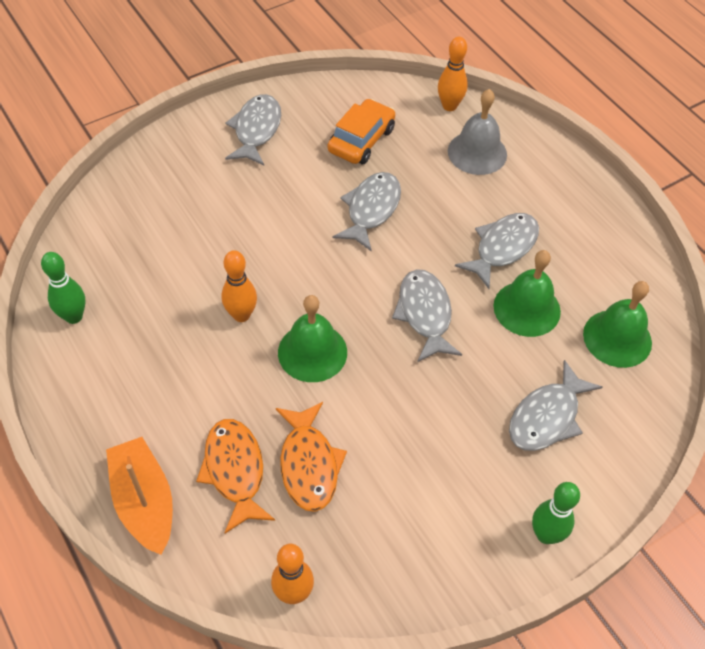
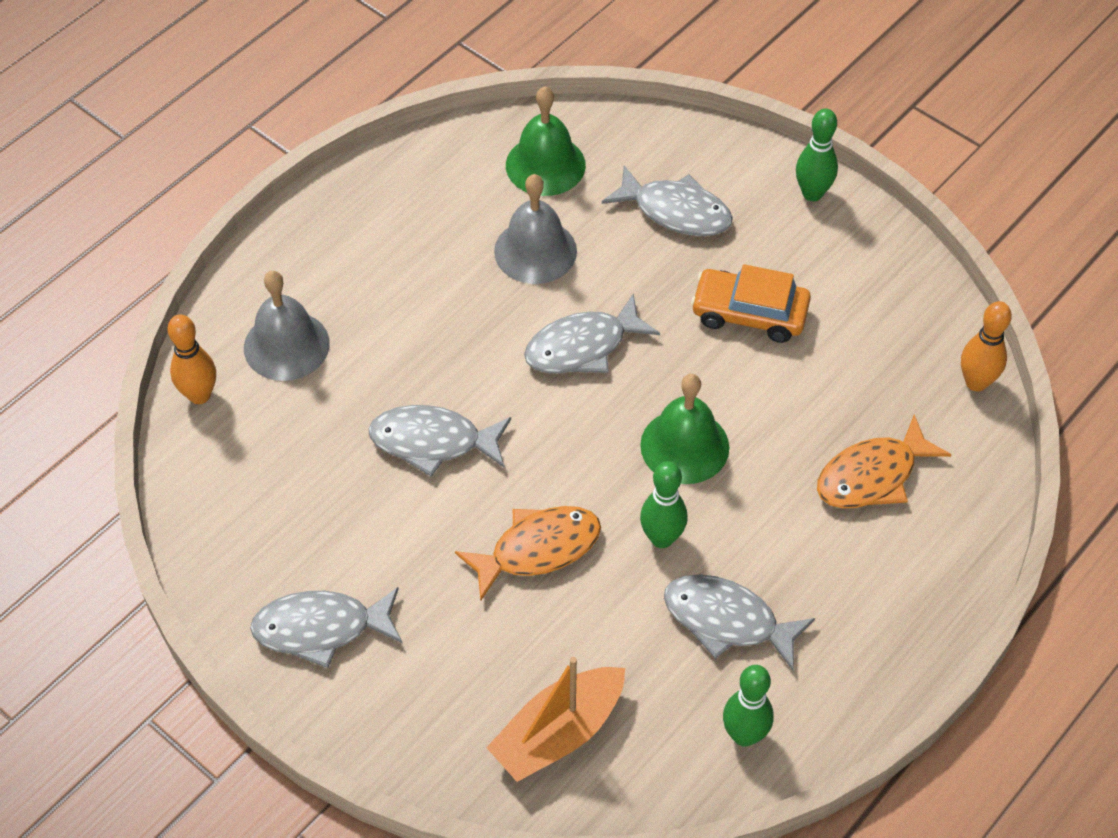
camera: 105 degrees left, 0 degrees up
orange boat [106,437,173,555] -> orange boat moved to [486,657,625,782]
orange bowling pin [221,250,257,322] -> green bowling pin [640,461,688,548]
orange fish [276,402,347,512] -> orange fish moved to [455,506,601,601]
orange car [328,99,395,164] -> orange car moved to [691,264,811,343]
grey fish [455,213,539,289] -> grey fish moved to [664,574,815,670]
green bell [493,250,561,337] -> grey bell [494,174,577,284]

